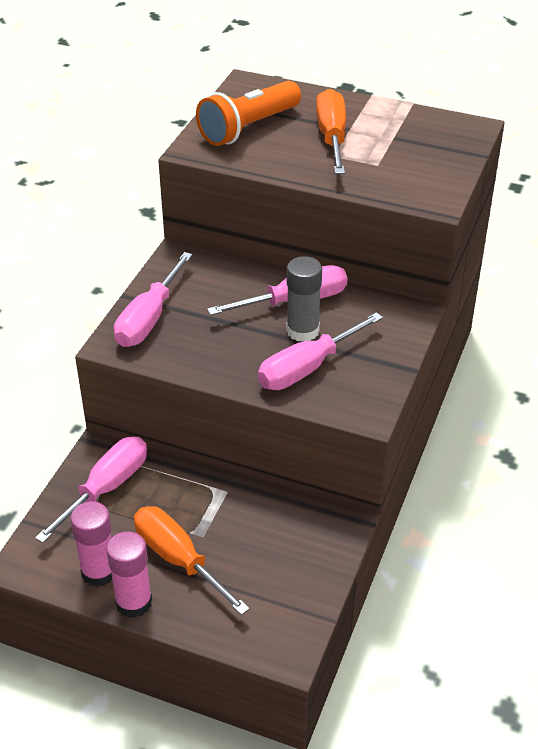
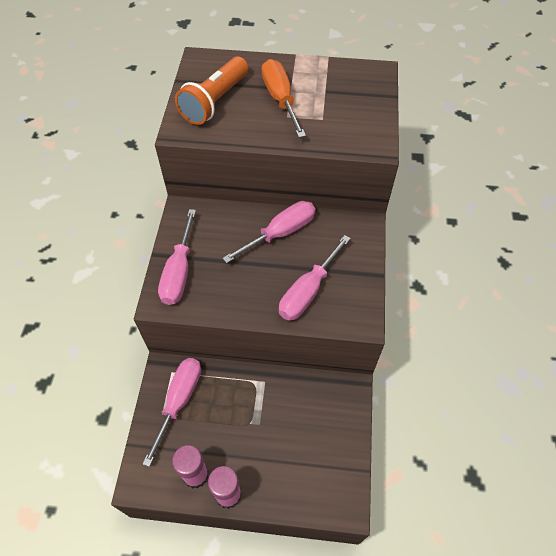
camera: 15 degrees left, 15 degrees up
orange screwdriver [134,506,250,615] -> none
grey glue stick [286,256,322,342] -> none

